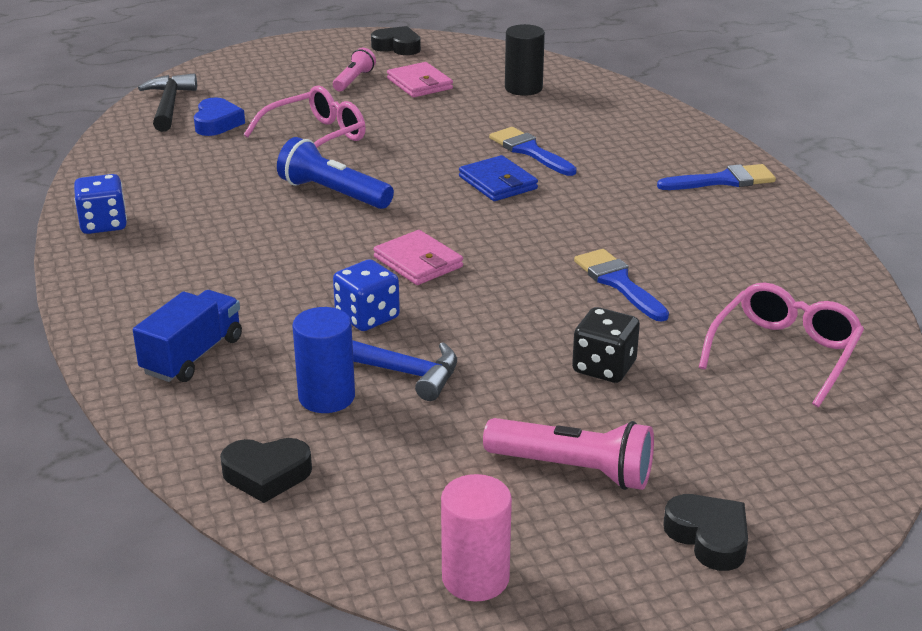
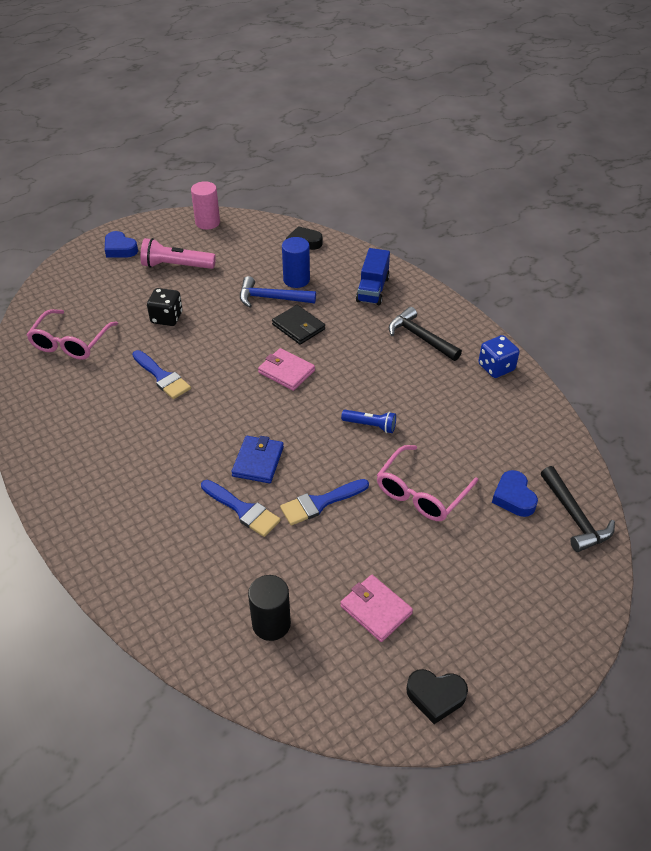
camera: 165 degrees right, 15 degrees up
blue flashlight [277,137,394,209] -> blue flashlight [341,410,396,433], size x0.62
pink flashlight [333,48,376,91] -> none
blue dice [333,259,400,331] -> black wallet [272,305,325,345]
blue wallet [459,155,538,201] -> blue wallet turned 60 degrees clockwise [231,436,284,483]
blue brush [657,164,776,190] -> blue brush moved to [280,479,369,526]
black heart [663,494,748,571] -> blue heart [105,231,138,258]
none -> black hammer [389,307,462,361]

